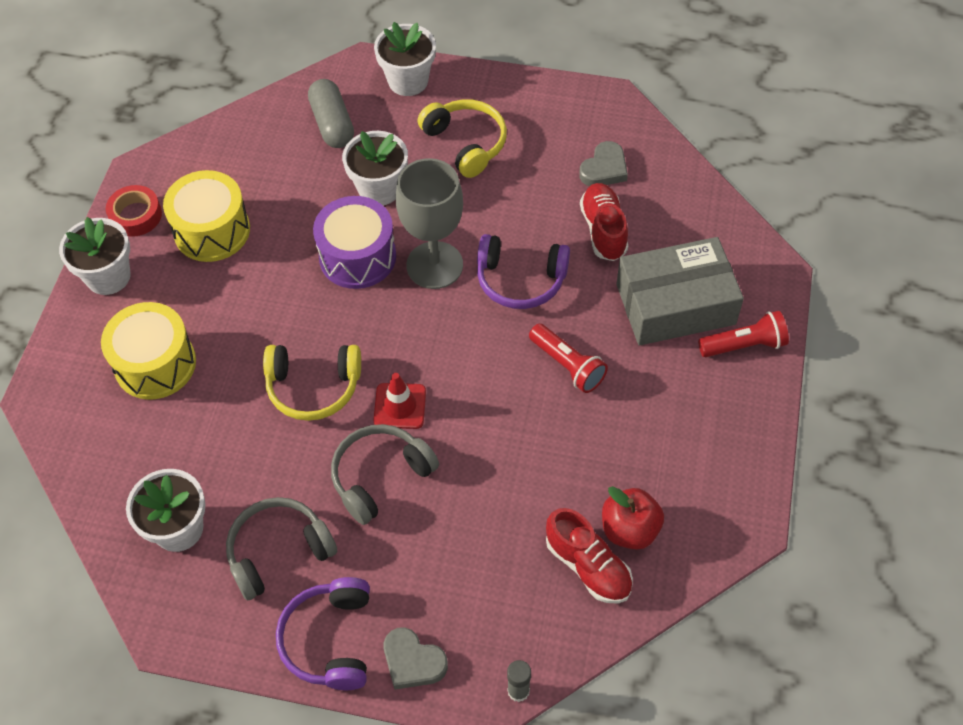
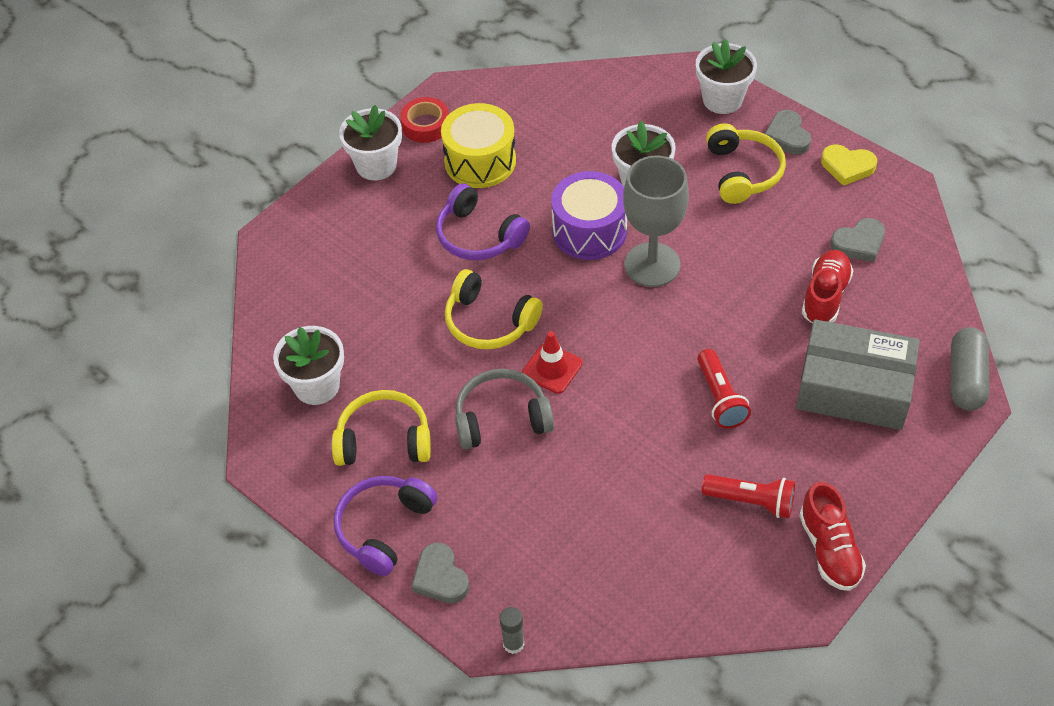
camera: 30 degrees right, 5 degrees down
yellow drum [101,302,196,400] -> none
grey headphones [226,497,337,600] -> yellow headphones [332,390,431,466]
grey capsule [308,79,354,148] -> grey capsule moved to [951,327,990,411]
purple headphones [477,234,570,309] -> purple headphones moved to [436,183,530,260]
red shoe [546,508,633,604] -> red shoe moved to [799,482,866,591]
red apple [602,486,664,550] -> none
red flashlight [698,311,789,357] -> red flashlight moved to [702,474,795,518]
none -> grey heart [765,110,811,155]
none -> yellow heart [821,145,877,186]

